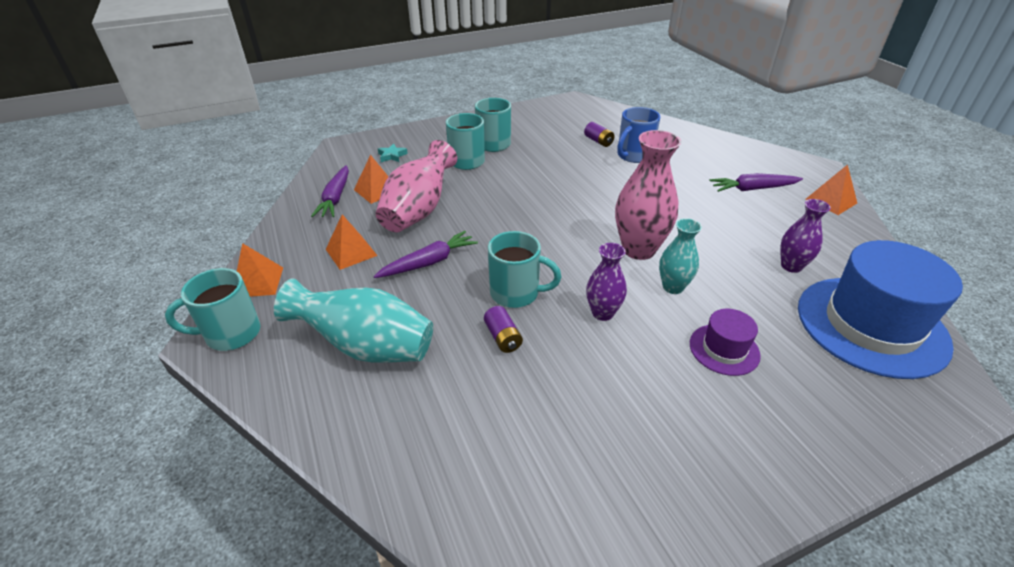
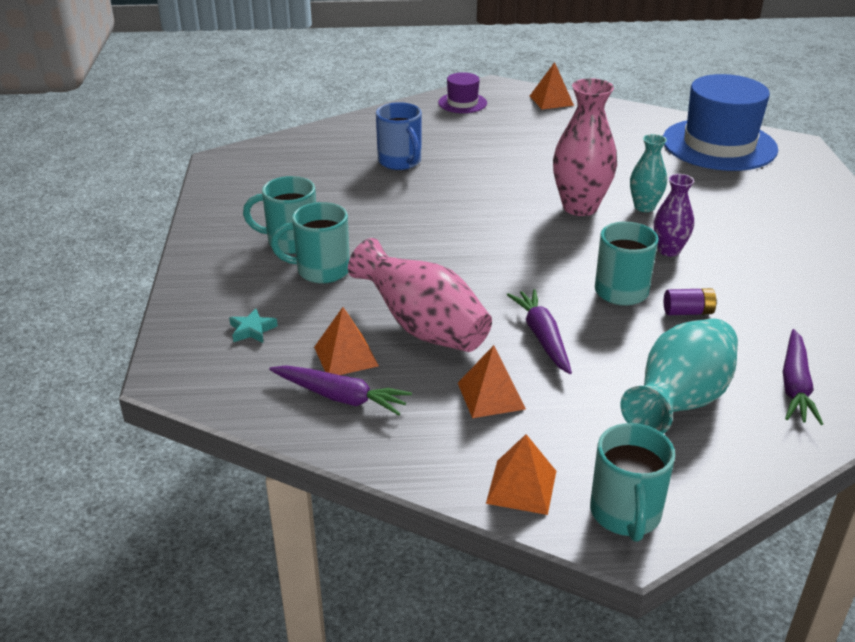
camera: 70 degrees left, 5 degrees down
purple battery [584,122,615,147] -> none
purple hat [690,309,761,376] -> purple hat moved to [438,72,487,113]
purple carrot [710,173,803,192] -> purple carrot moved to [783,329,823,425]
purple vase [780,199,831,273] -> none

